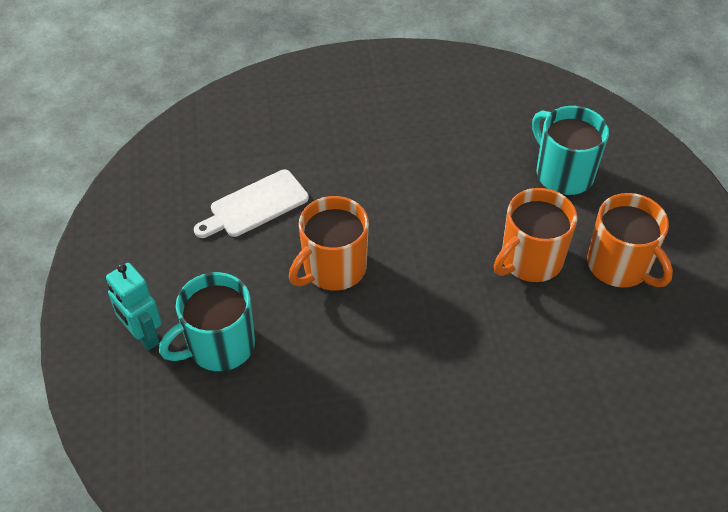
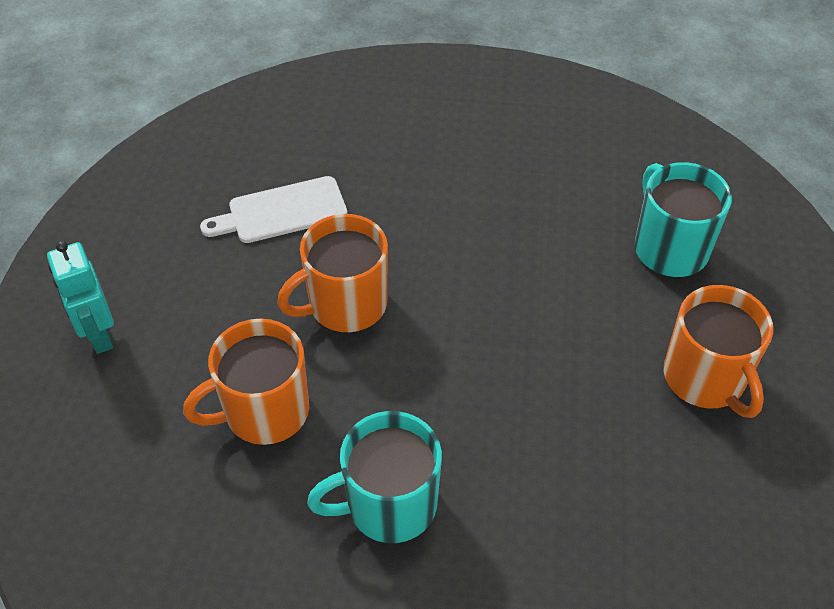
camera: 15 degrees right, 0 degrees up
turquoise mug [159,272,255,371] -> turquoise mug moved to [307,411,442,543]
orange mug [494,188,577,282] -> orange mug moved to [183,319,309,445]

